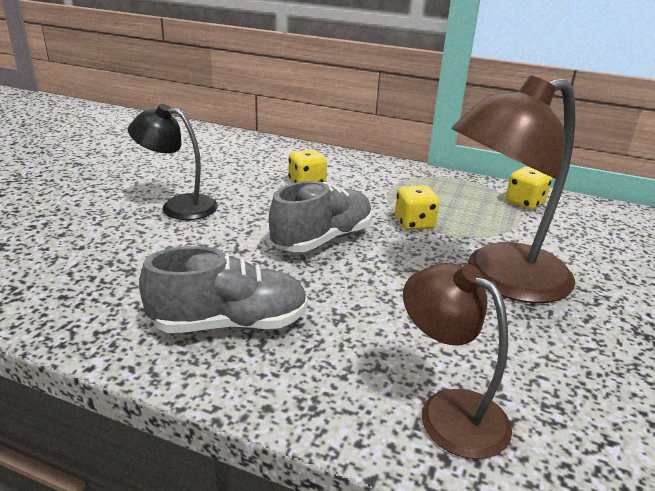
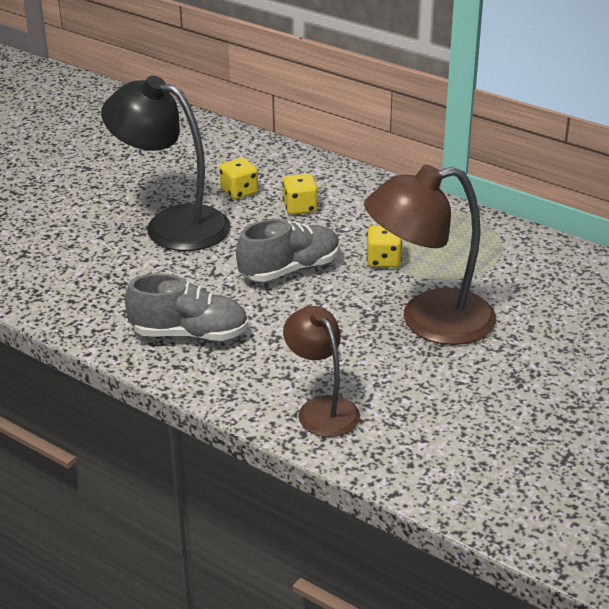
camera: 15 degrees right, 5 degrees up
black lamp [128,104,218,220] -> black lamp [101,76,231,251], size x1.66
yellow dice [506,167,552,210] -> yellow dice moved to [219,158,258,200]

